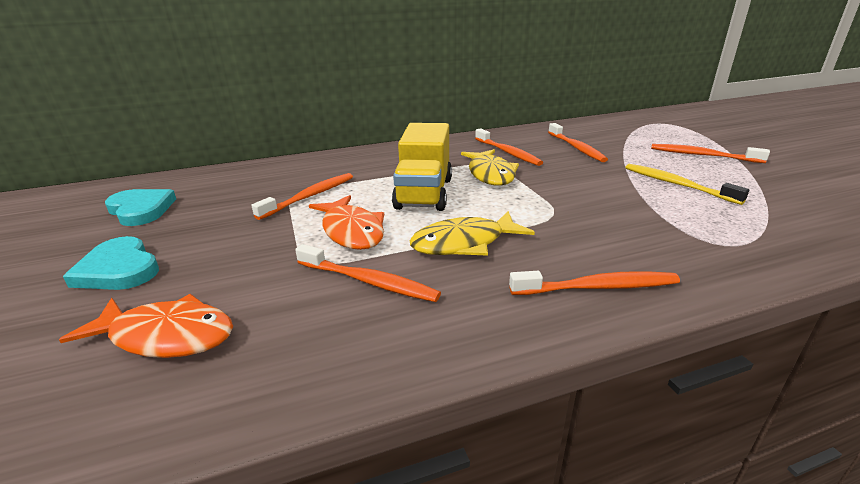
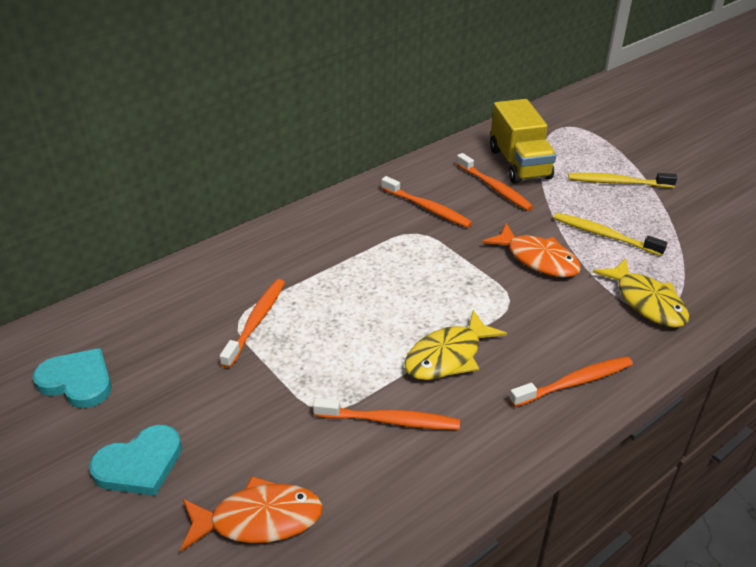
camera: 20 degrees left, 10 degrees up
turquoise heart [63,236,159,290] -> turquoise heart turned 60 degrees counterclockwise [89,425,182,496]
orange fish [309,195,384,250] -> orange fish moved to [482,223,581,277]
yellow truck [392,123,452,211] -> yellow truck moved to [490,99,556,184]
yellow fish [461,149,519,186] -> yellow fish moved to [593,258,689,328]
orange toothbrush [651,144,770,163] -> yellow toothbrush [568,173,677,188]

